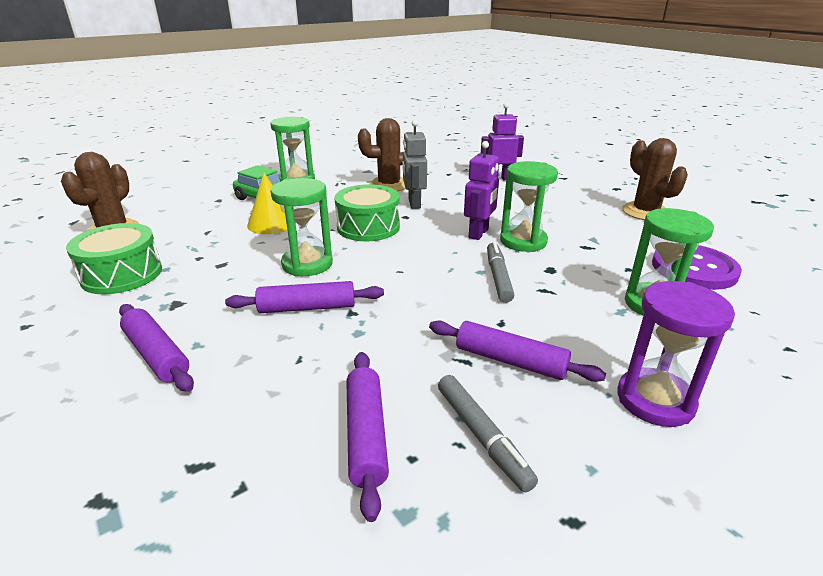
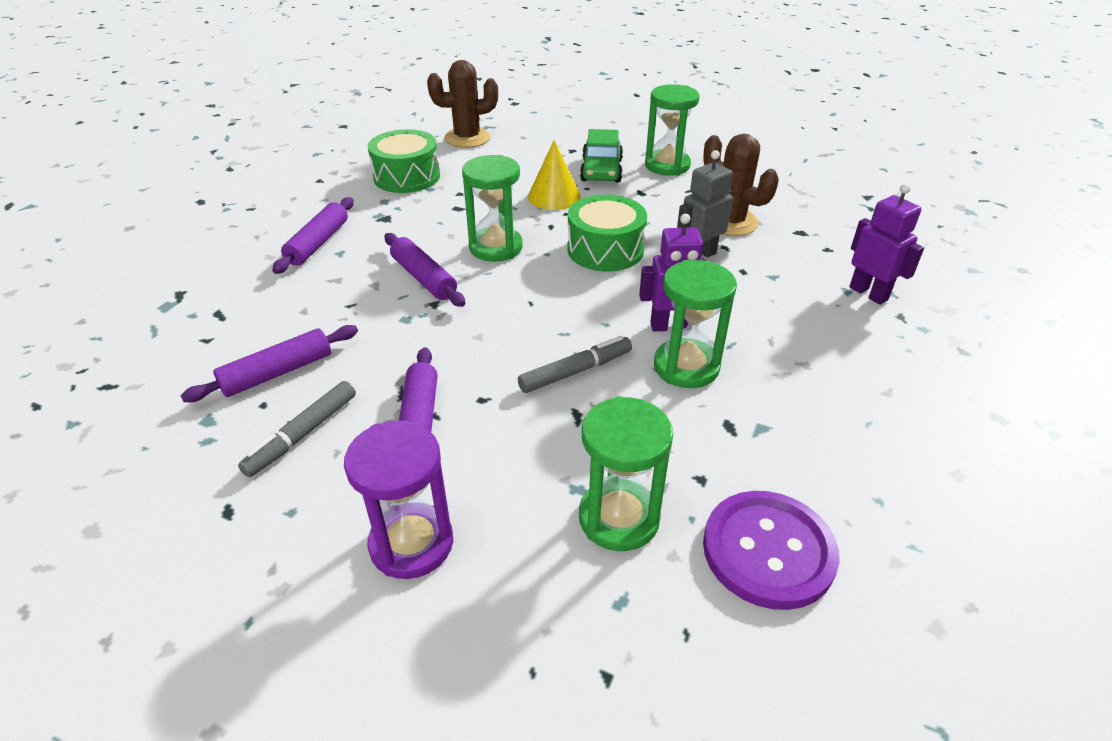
camera: 60 degrees right, 10 degrees up
brown cactus [622,138,688,220] -> none

